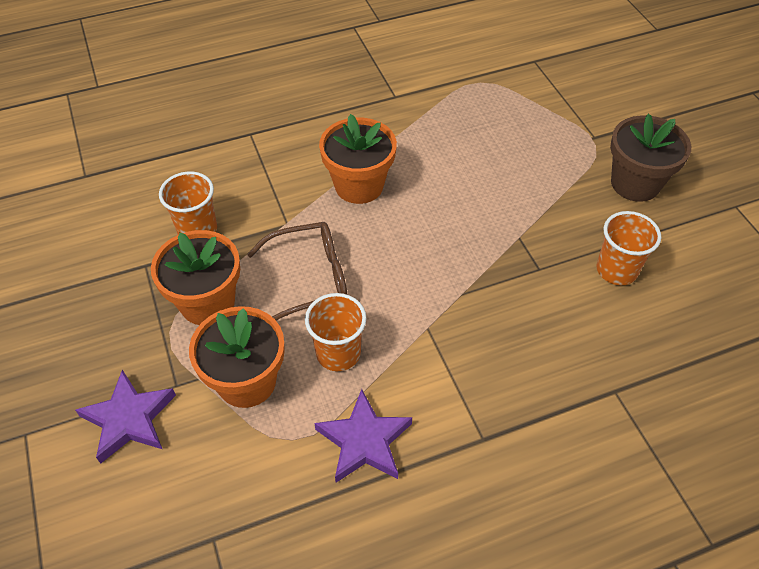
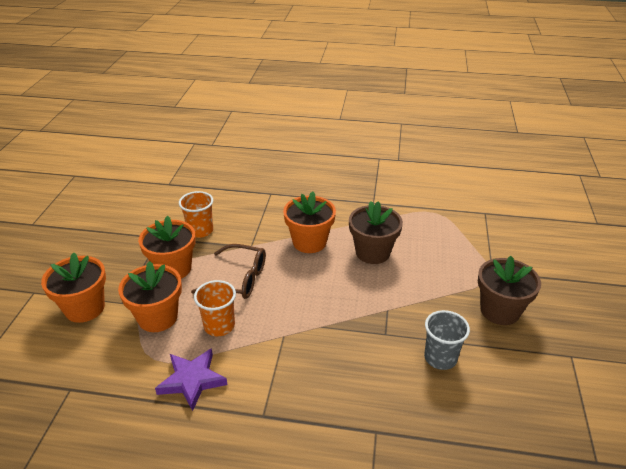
camera: 30 degrees right, 15 degrees down
purple star [75,370,176,464] -> orange flower pot [41,253,106,323]
orange cup [597,211,661,285] -> grey cup [424,310,470,370]
none -> brown flower pot [349,201,403,264]

